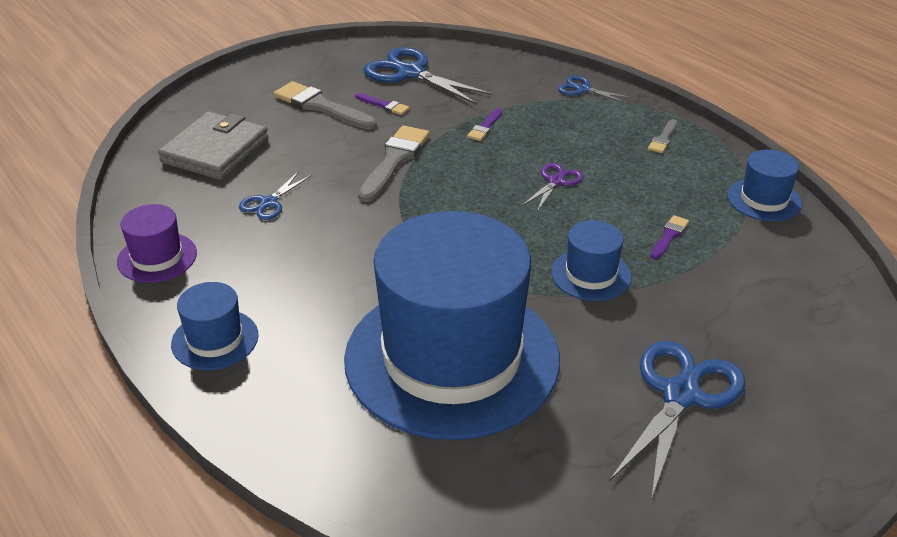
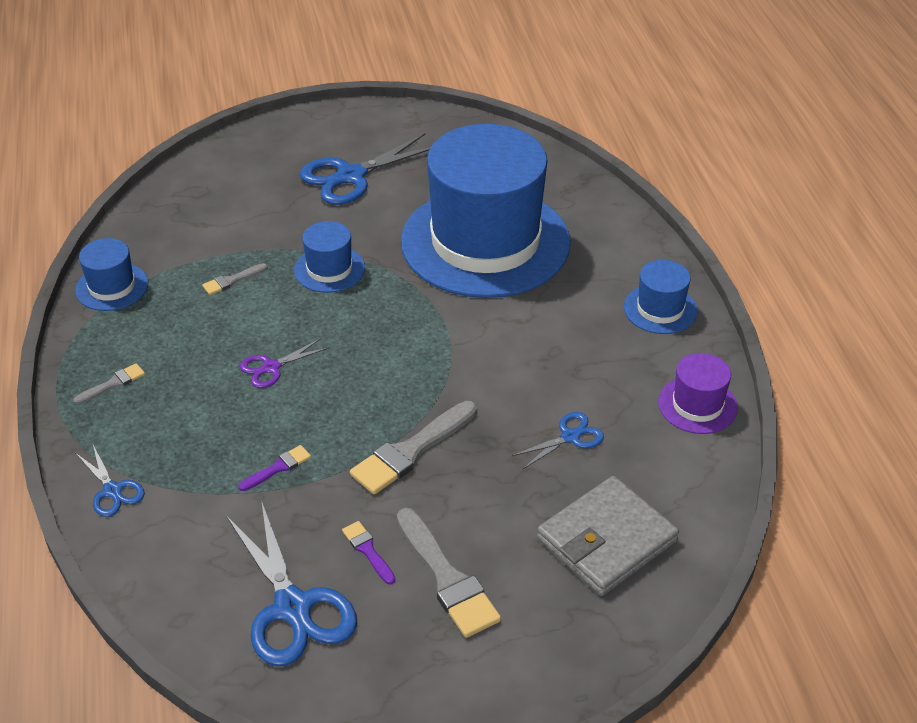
camera: 155 degrees left, 5 degrees up
purple brush [651,215,689,259] -> grey brush [202,263,268,295]

